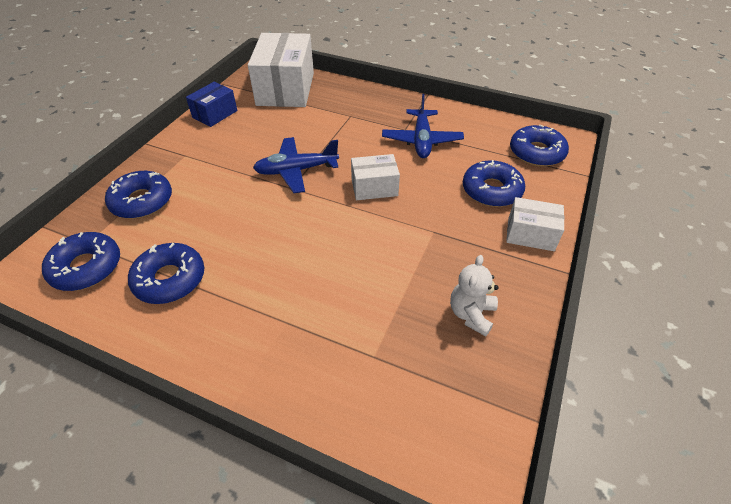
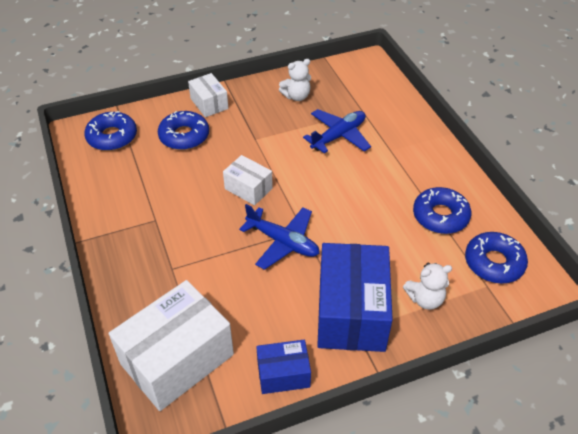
camera: 135 degrees left, 0 degrees up
blue donut [105,171,172,219] -> white teddy bear [403,262,452,310]
blue plane [382,94,464,158] -> blue plane moved to [303,109,371,153]
none -> blue box [317,243,393,352]

